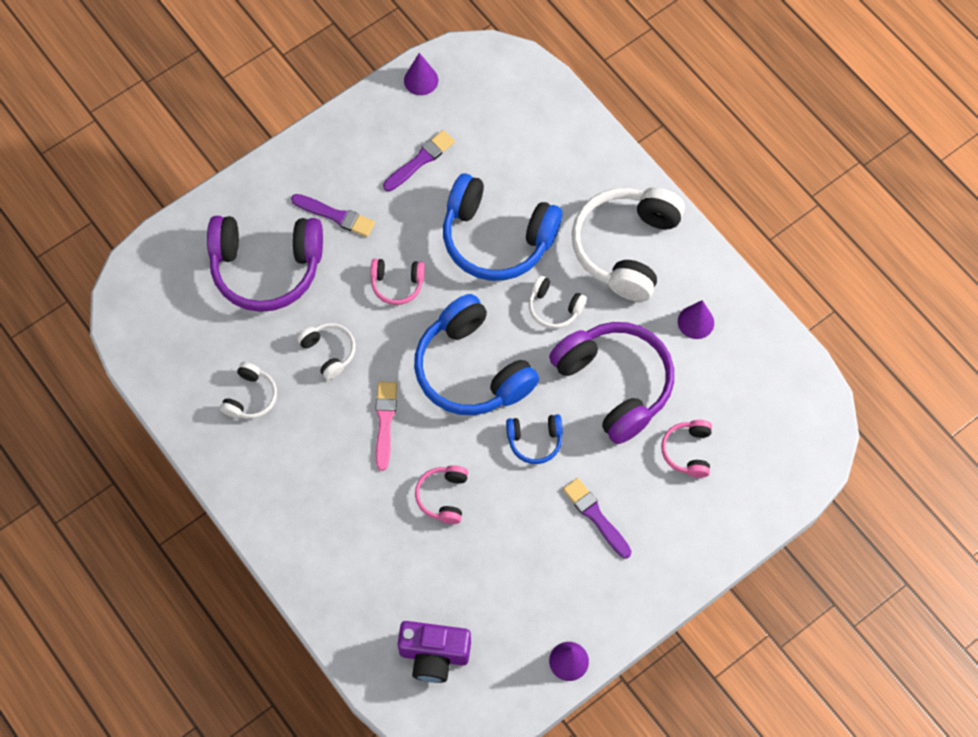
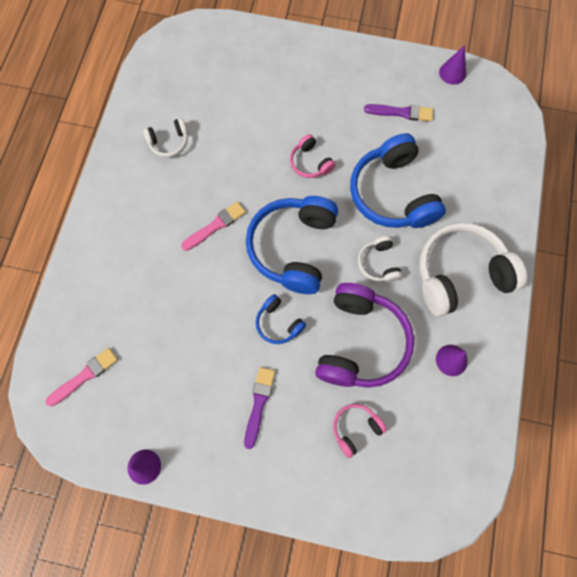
camera: 50 degrees right, 5 degrees up
purple headphones [207,216,323,312] -> none
purple brush [291,194,375,237] -> none
white headphones [297,323,356,380] -> none
purple camera [398,621,471,683] -> pink brush [46,348,118,406]
pink headphones [415,465,468,524] -> none

